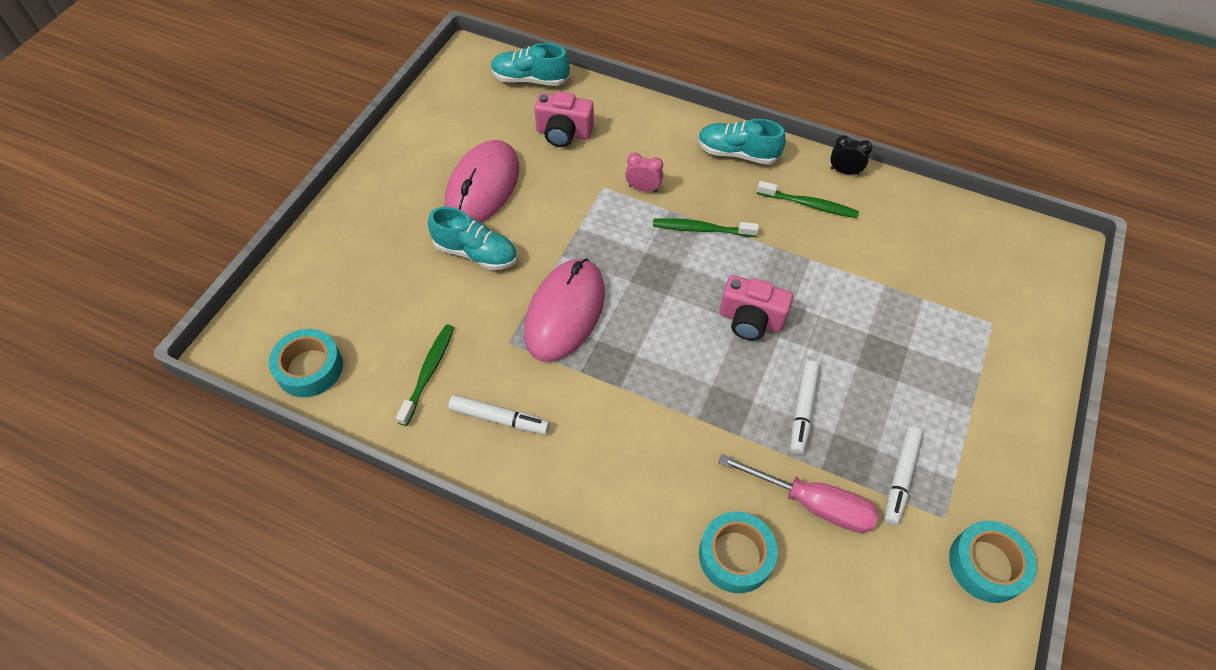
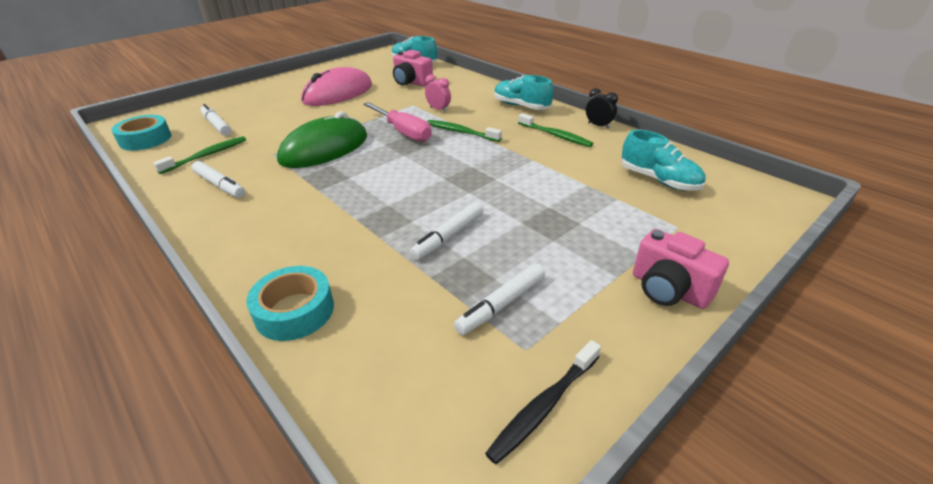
camera: 25 degrees right, 20 degrees down
turquoise shoe [428,207,517,270] -> turquoise shoe moved to [622,130,706,191]
pink mouse [524,258,605,362] -> green mouse [277,111,367,168]
pink screwdriver [718,454,879,533] -> pink screwdriver moved to [363,102,432,142]
pink camera [720,275,793,340] -> pink camera moved to [633,229,729,309]
turquoise tape [949,521,1037,603] -> black toothbrush [485,340,601,464]
none -> white marker [200,104,231,136]

